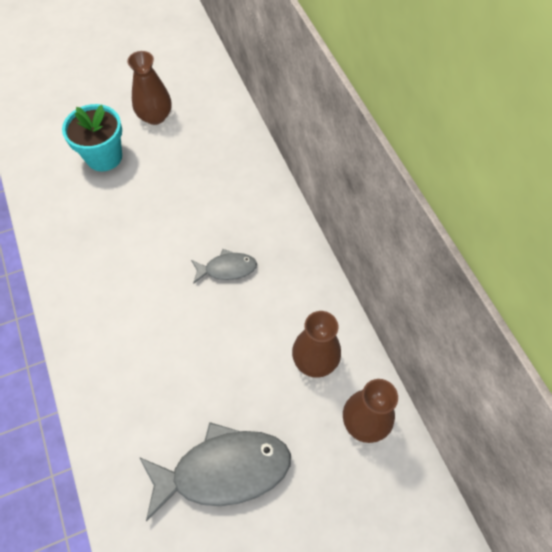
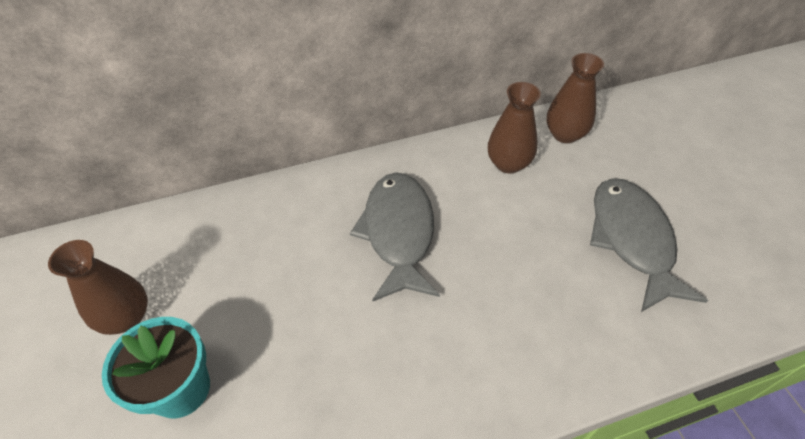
camera: 85 degrees left, 10 degrees down
grey fish [191,249,257,284] -> grey fish [350,172,440,301], size x1.93

